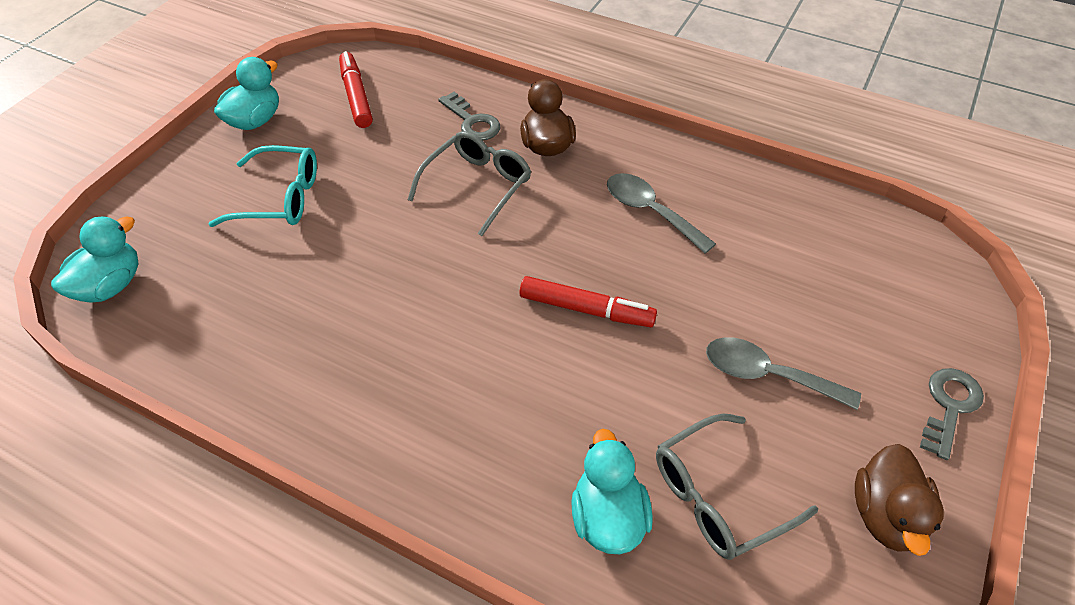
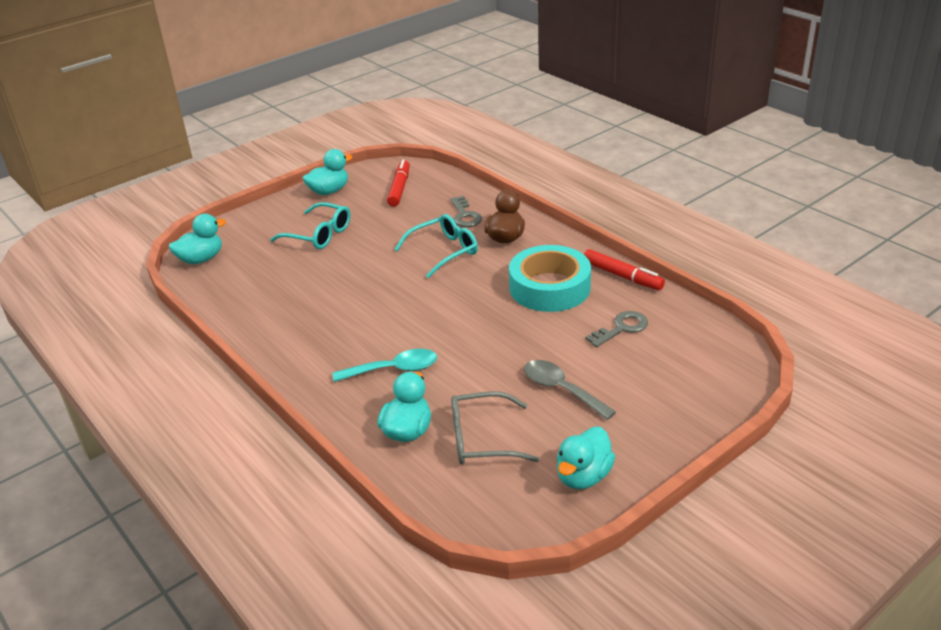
camera: 25 degrees right, 15 degrees down
grey glasses [408,131,531,236] -> turquoise glasses [394,214,478,278]
red marker [520,276,657,327] -> red marker moved to [584,249,665,290]
grey spoon [607,173,716,254] -> turquoise tape [509,245,591,312]
brown duck [855,444,944,556] -> turquoise duck [557,427,615,489]
grey key [920,368,984,460] -> grey key moved to [585,311,648,347]
none -> turquoise spoon [333,349,437,382]

